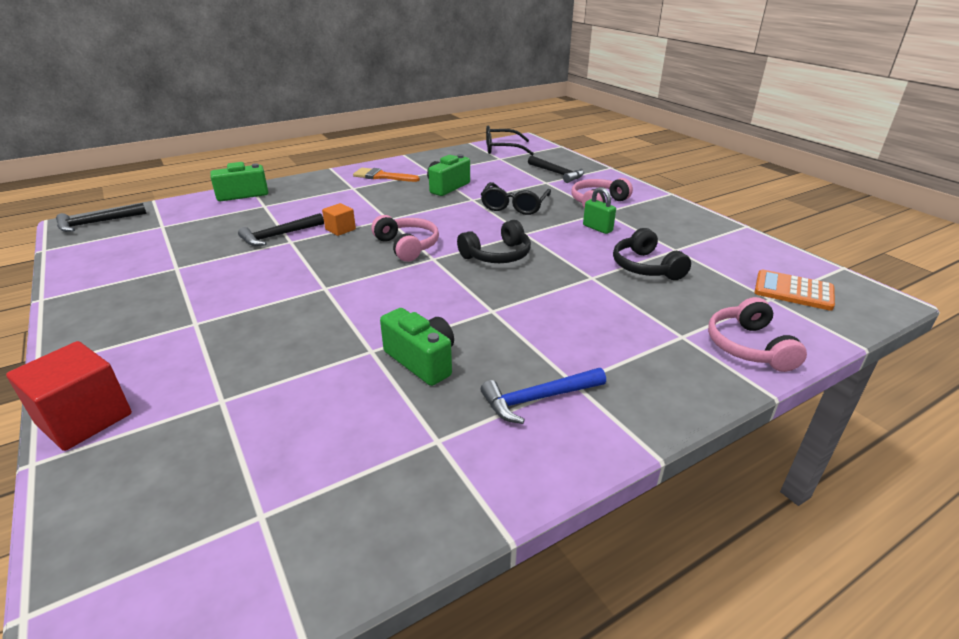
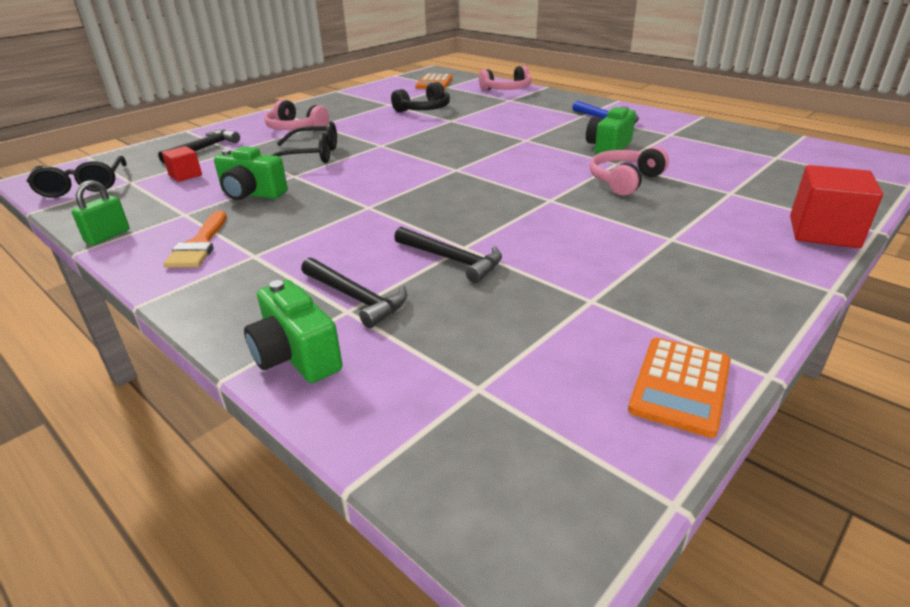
camera: 105 degrees left, 0 degrees up
black hammer [56,203,147,232] -> black hammer moved to [301,257,407,328]
orange cube [322,203,356,236] -> none
pink headphones [371,215,439,262] -> pink headphones moved to [590,146,669,196]
black headphones [457,220,531,263] -> none
green padlock [583,187,616,234] -> green padlock moved to [71,180,129,245]
none -> red cube [162,146,202,182]
none -> orange calculator [628,338,731,438]

